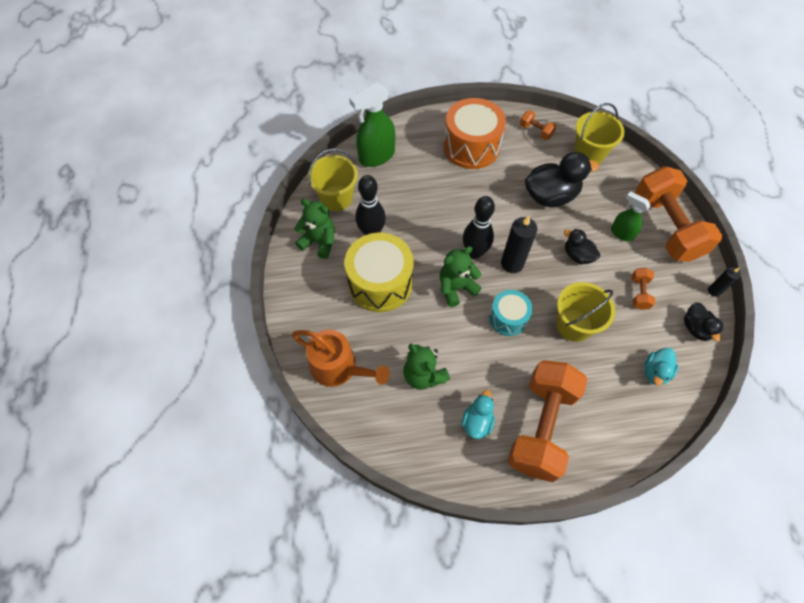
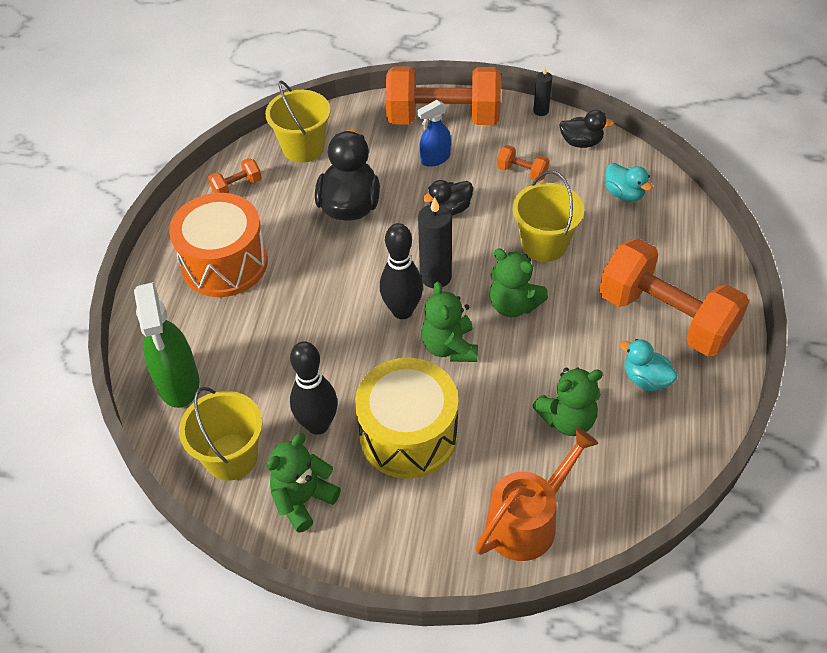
camera: 70 degrees left, 10 degrees down
turquoise drum [489,290,533,336] -> green teddy bear [490,248,548,317]
green spray bottle [611,191,651,242] -> blue spray bottle [417,100,451,167]

